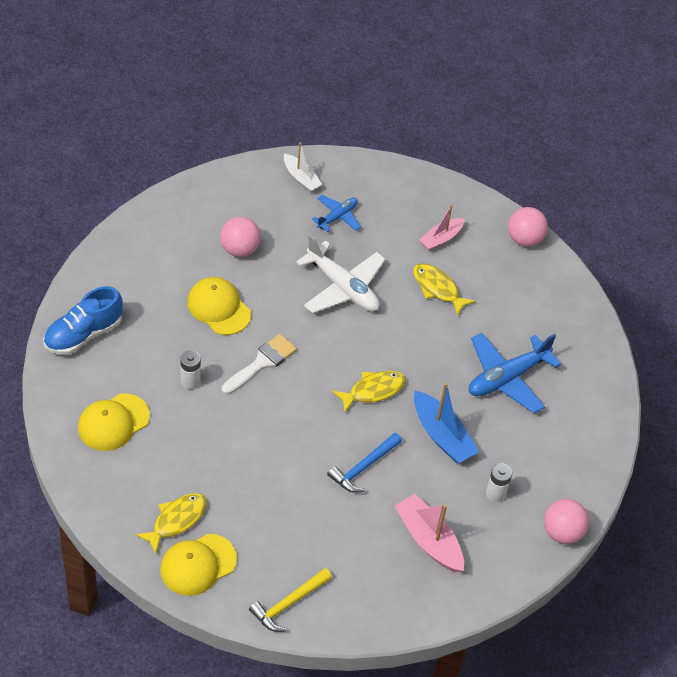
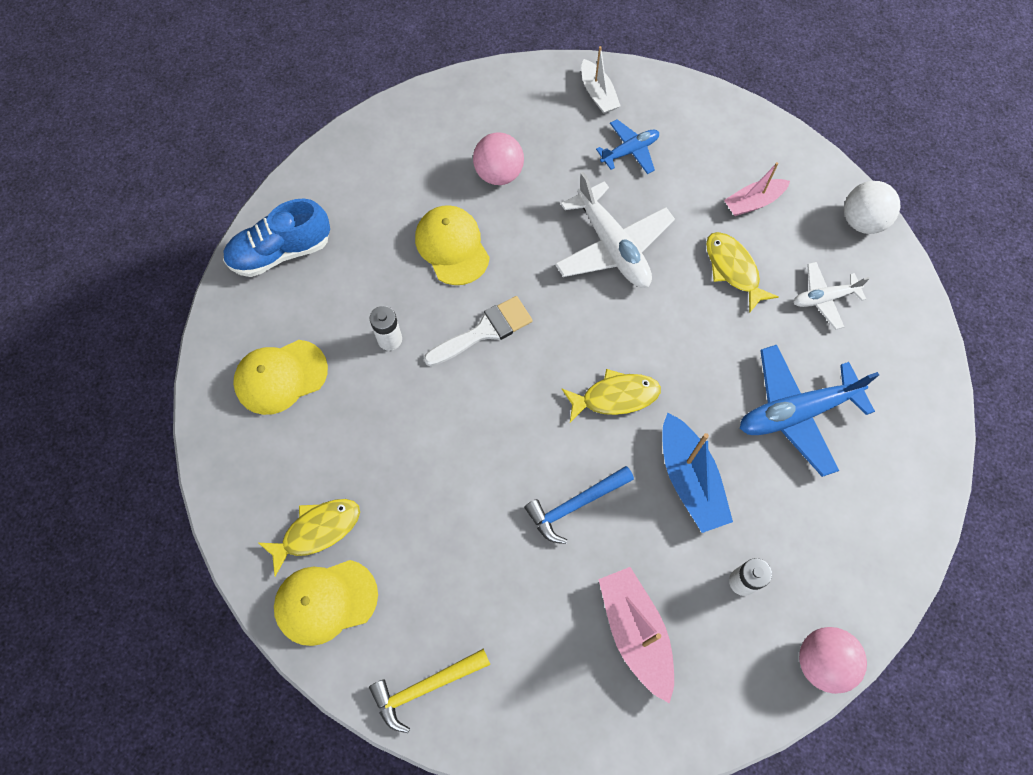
camera: 20 degrees right, 15 degrees up
pink ball [508,207,548,247] -> white ball [844,181,900,234]
none -> white plane [794,262,870,330]

